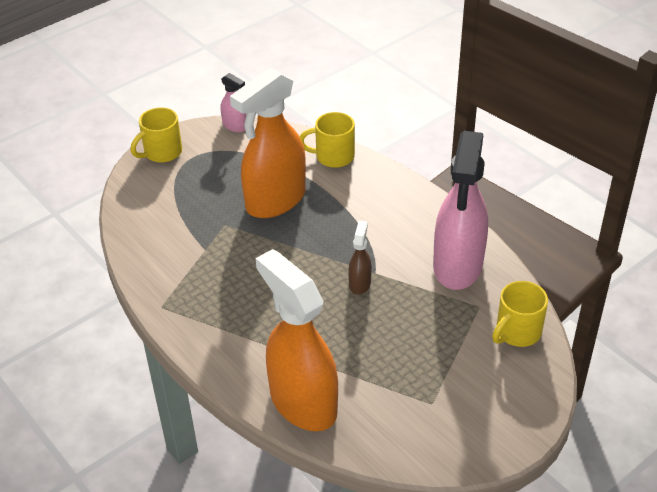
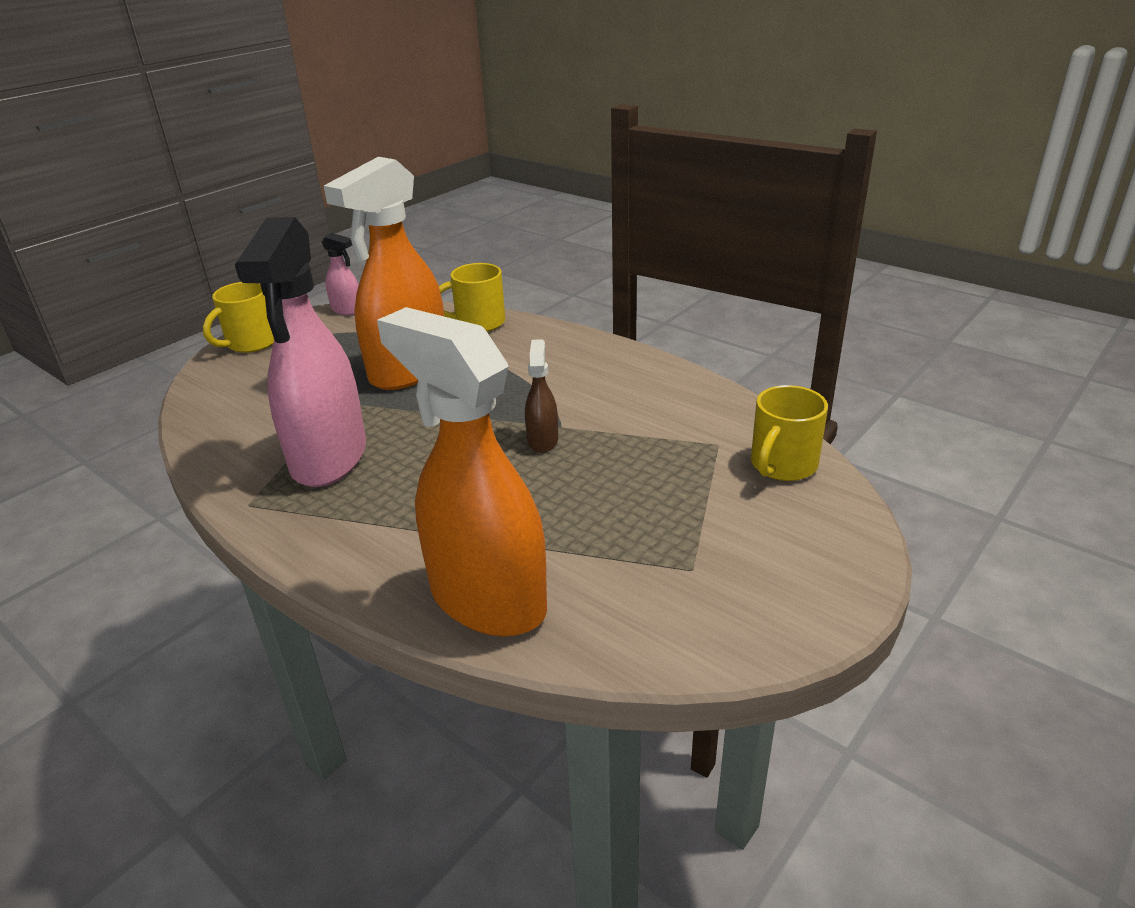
camera: 10 degrees left, 10 degrees down
pink spray bottle [433,131,488,290] -> pink spray bottle moved to [235,217,366,487]

